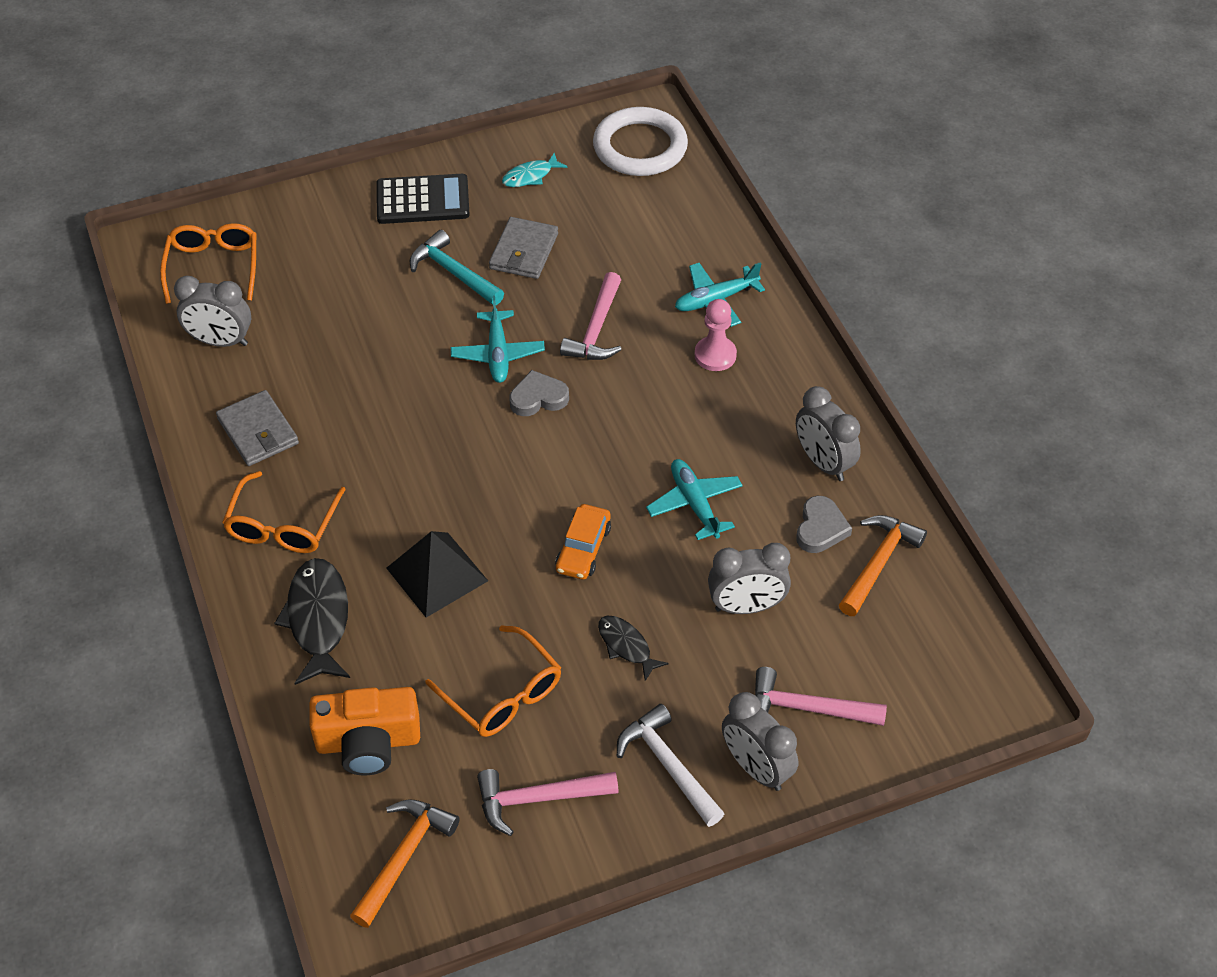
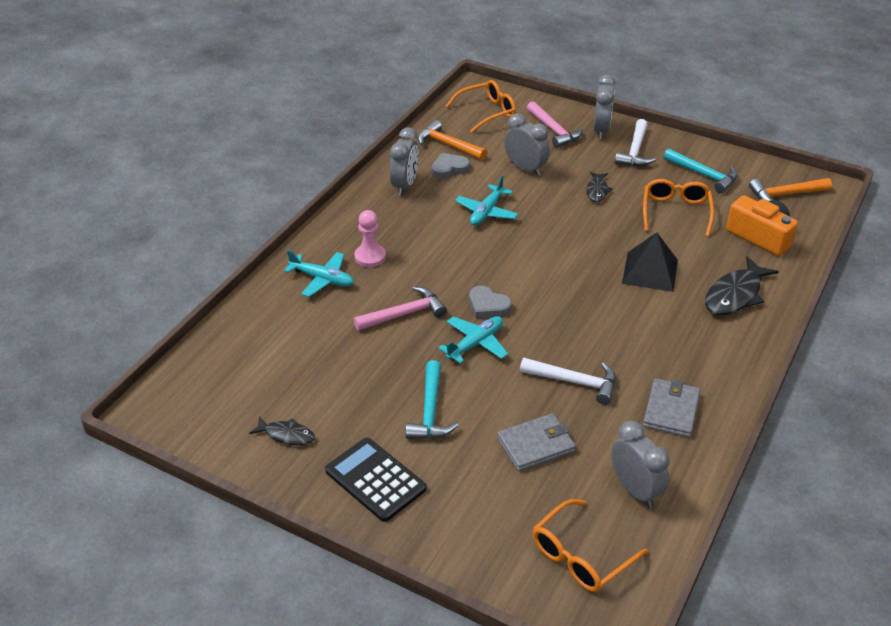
camera: 130 degrees left, 10 degrees down
orange glasses [222,471,346,553] -> orange glasses moved to [446,80,516,133]
pink hammer [477,769,619,836] -> turquoise hammer [663,148,738,193]
grey wallet [489,217,558,279] -> grey wallet moved to [497,413,576,471]
turquoise fish [502,153,567,187] -> black fish [249,416,315,445]
orange car [555,504,611,579] -> none
white ring [593,107,688,176] -> none
orange hammer [839,515,927,616] -> orange hammer turned 45 degrees clockwise [418,120,487,160]
none -> white hammer [520,358,616,405]

